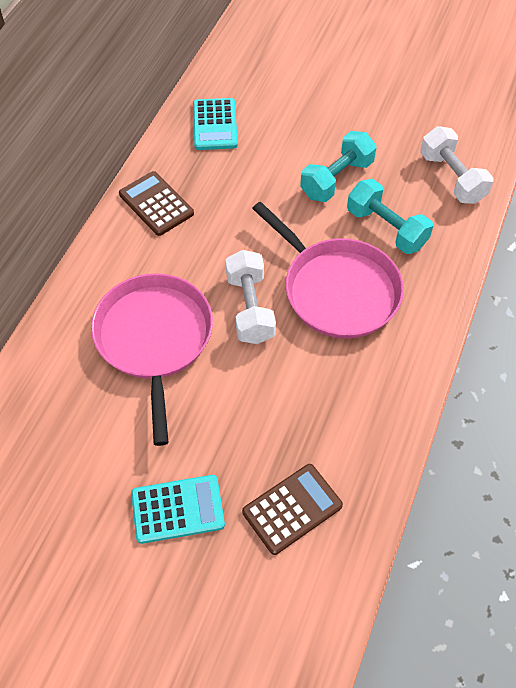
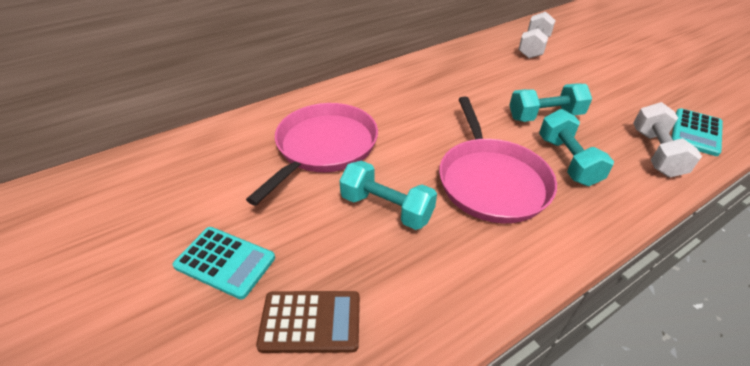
camera: 35 degrees right, 15 degrees down
brown calculator [119,171,194,236] -> none
turquoise calculator [193,98,238,150] -> turquoise calculator moved to [671,108,723,156]
white dumbbell [226,250,276,344] -> white dumbbell moved to [518,12,556,58]
none -> turquoise dumbbell [339,161,437,230]

